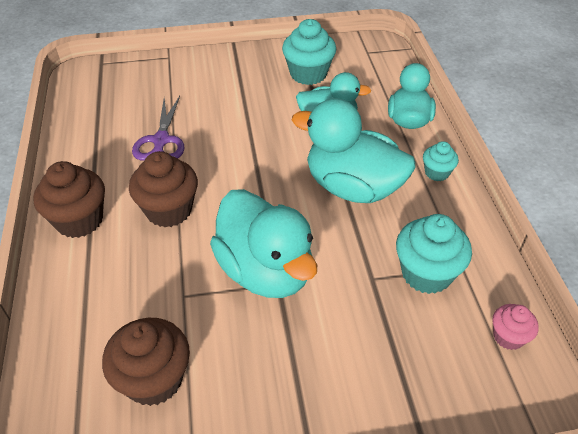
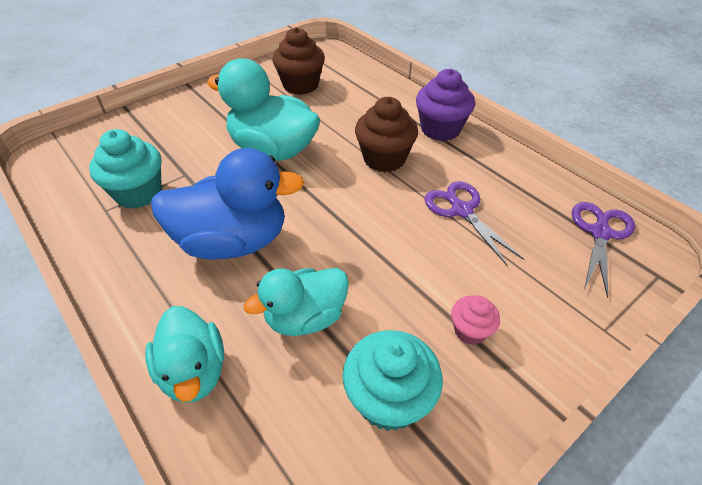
camera: 150 degrees right, 0 degrees up
brown cupcake [33,161,105,238] -> purple cupcake [416,69,475,141]
turquoise duck [292,98,416,203] -> blue duck [151,148,305,260]
turquoise cupcake [423,141,459,181] -> none
pink cupcake [492,304,539,350] -> pink cupcake moved to [451,296,500,345]
none -> purple scissors [572,202,635,299]

